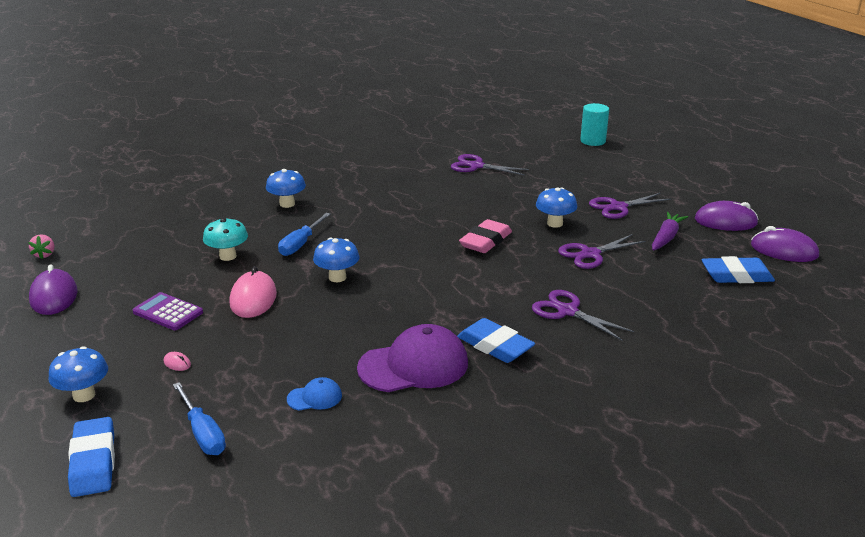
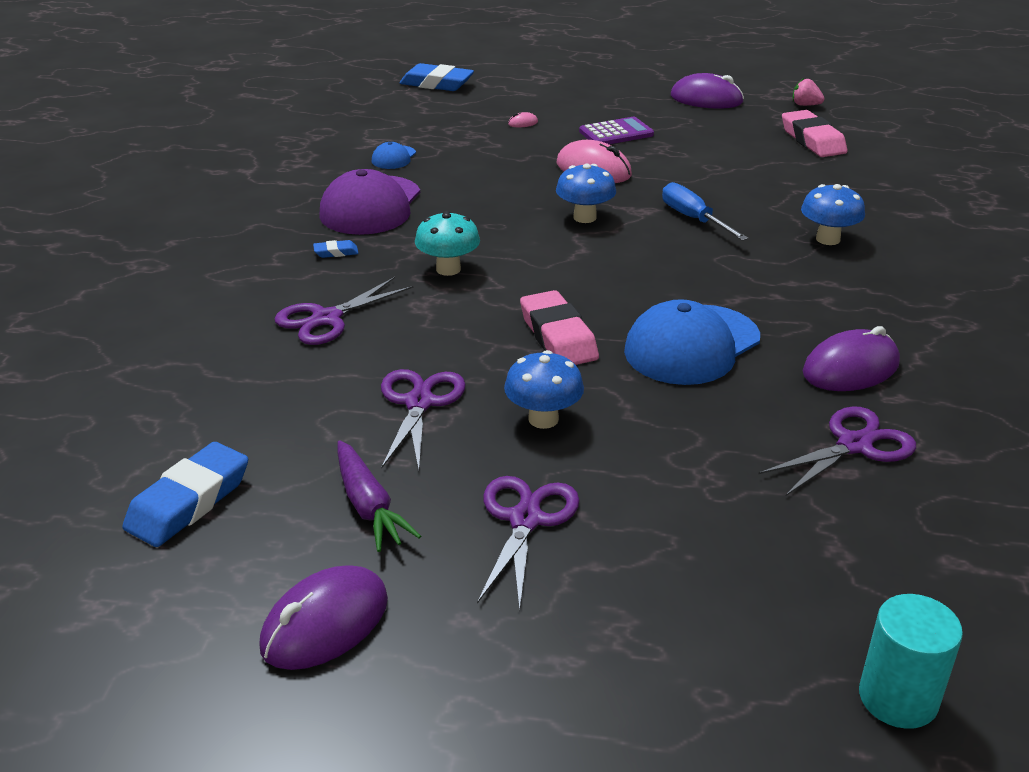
camera: 125 degrees right, 5 degrees up
blue mushroom [48,346,108,402] -> none
blue screwdriver [173,382,226,455] -> none
turquoise mushroom [203,217,248,261] -> turquoise mushroom moved to [415,211,480,276]
blue eraser [457,318,535,363] -> blue eraser [313,240,359,258], size x0.46
purple scissors [532,290,634,340] -> purple scissors turned 150 degrees clockwise [275,277,413,345]
purple mouse [751,226,819,262] -> purple mouse moved to [803,326,900,391]
none -> blue cap [624,299,760,385]
none -> pink eraser [782,110,847,157]

